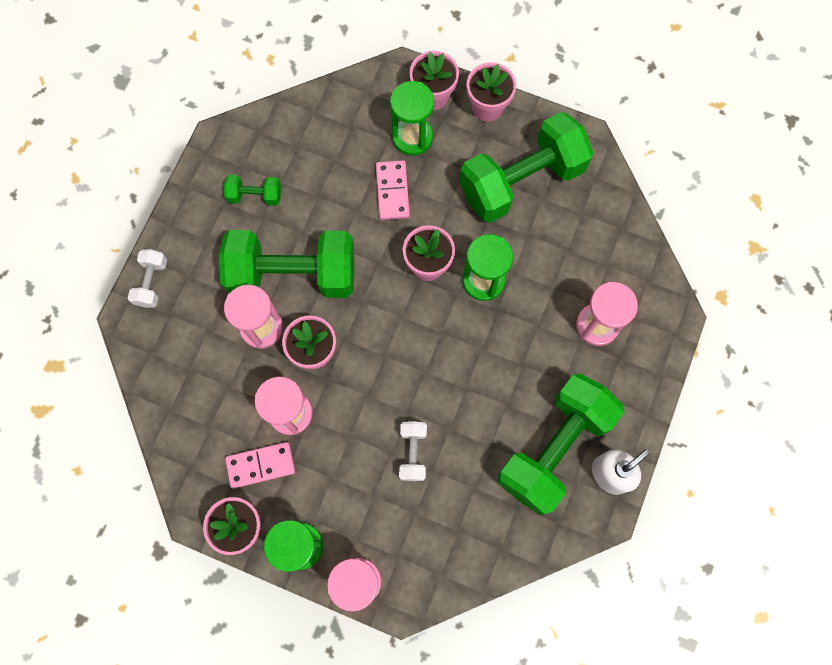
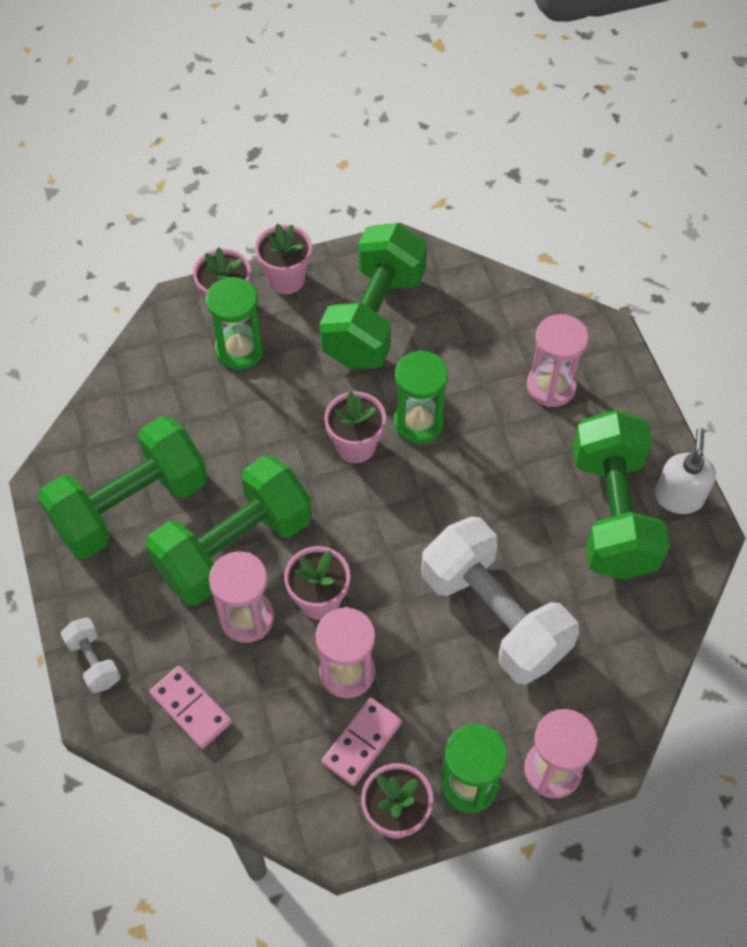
camera: 40 degrees left, 15 degrees down
green dumbbell [224,175,281,206] -> green dumbbell [37,416,208,559], size x2.31
pink domino [376,160,410,220] -> pink domino moved to [149,666,232,749]
white dumbbell [399,421,427,481] -> white dumbbell [421,517,579,685], size x2.31

